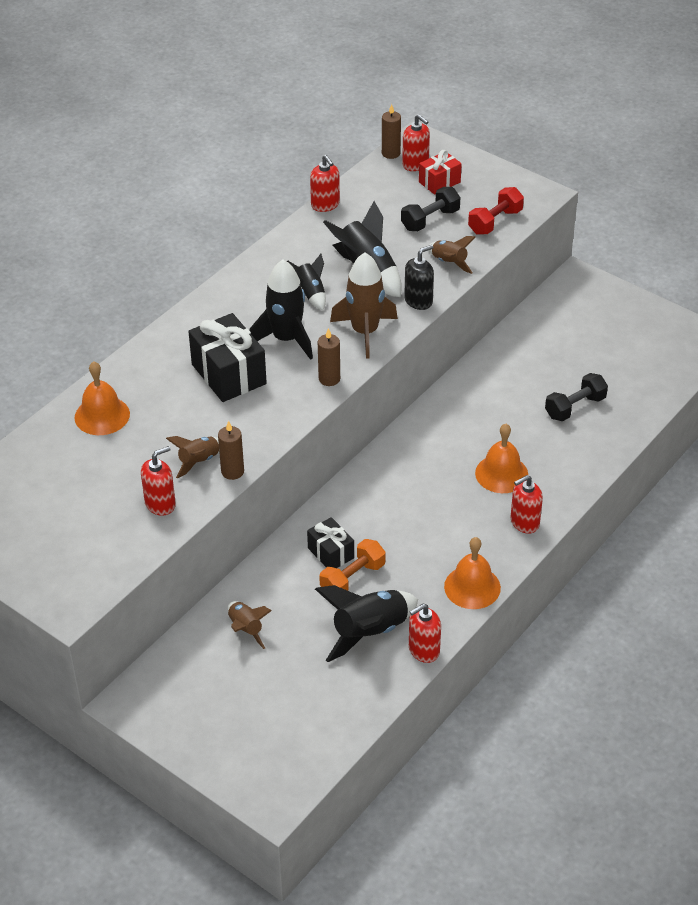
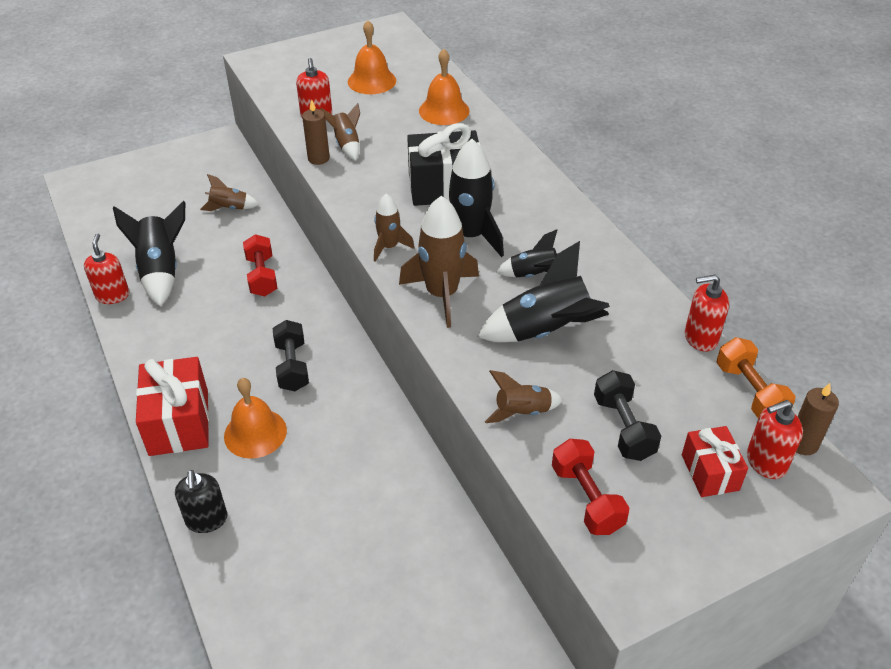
camera: 115 degrees right, 0 degrees up
black gift [307,517,354,568] -> red dumbbell [243,234,277,296]
brown candle [318,328,340,386] -> brown rocket [374,194,414,262]
orange dumbbell [319,539,386,591] -> orange dumbbell moved to [717,337,795,419]
black soap dispenser [404,245,434,310] -> black soap dispenser moved to [175,470,227,533]
orange bell [444,537,501,609] -> orange bell moved to [348,20,396,94]
red soap dispenser [510,475,543,534] -> red gift [136,357,209,456]
black dumbbell [545,373,608,421] -> black dumbbell moved to [273,320,309,391]

